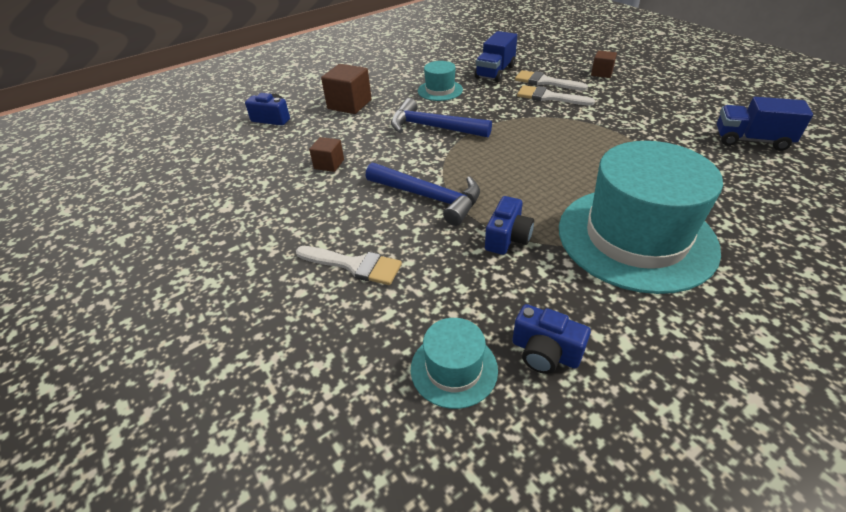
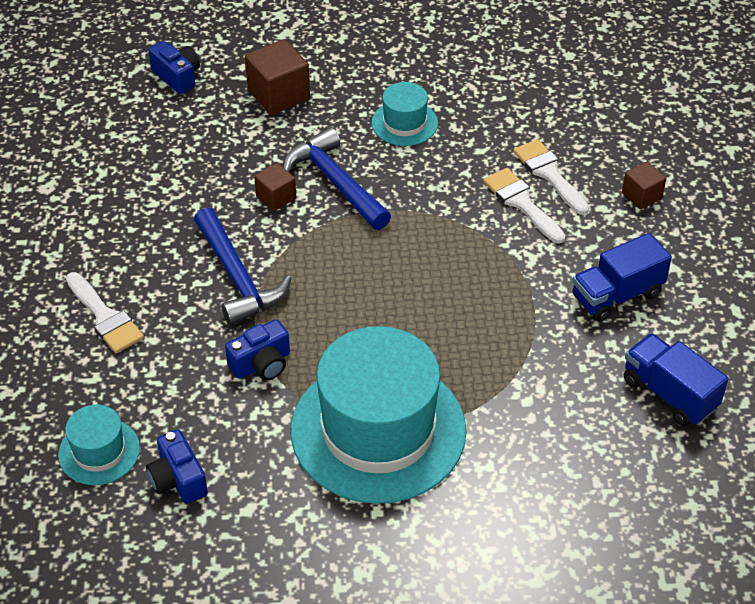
camera: 30 degrees right, 5 degrees up
brown cube [309,137,344,172] -> brown cube moved to [254,163,296,211]
blue truck [475,31,517,82] -> blue truck moved to [572,233,672,322]

